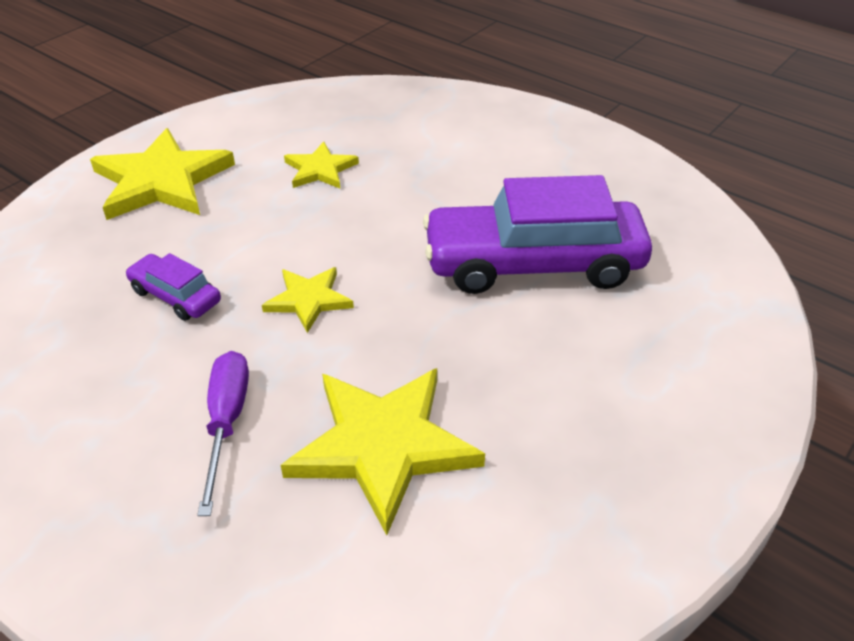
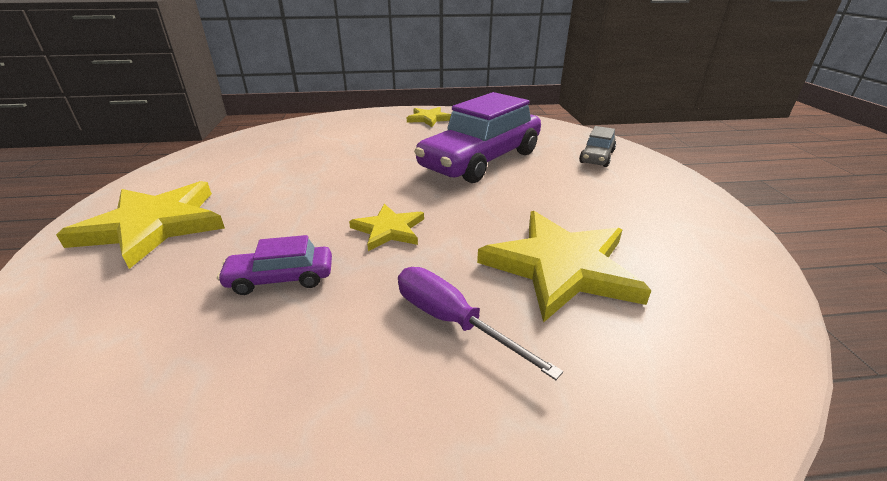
camera: 45 degrees left, 10 degrees down
yellow star [284,141,359,188] -> yellow star moved to [407,107,451,127]
none -> grey car [579,126,616,167]

